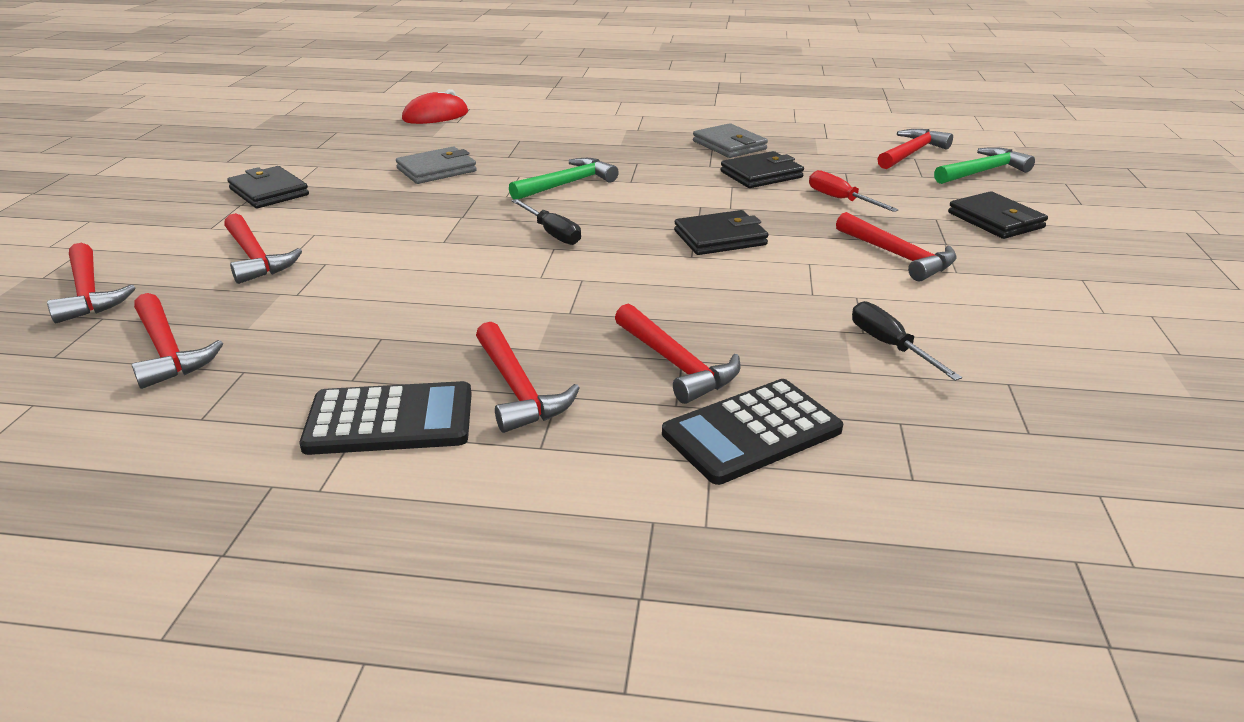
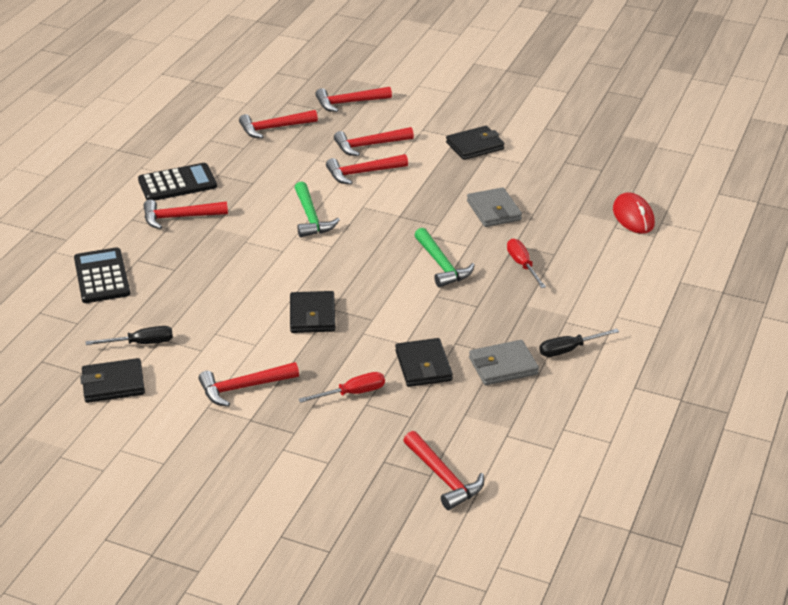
camera: 105 degrees right, 5 degrees up
black calculator [299,381,472,455] -> black calculator turned 120 degrees counterclockwise [138,163,217,201]
black screwdriver [512,199,581,245] -> black screwdriver moved to [539,329,619,357]
red hammer [615,304,741,404] -> red hammer moved to [326,154,408,184]
green hammer [934,147,1035,184] -> green hammer moved to [295,181,340,237]
black wallet [948,191,1048,239] -> black wallet moved to [80,358,145,403]
none -> red screwdriver [507,239,546,288]

